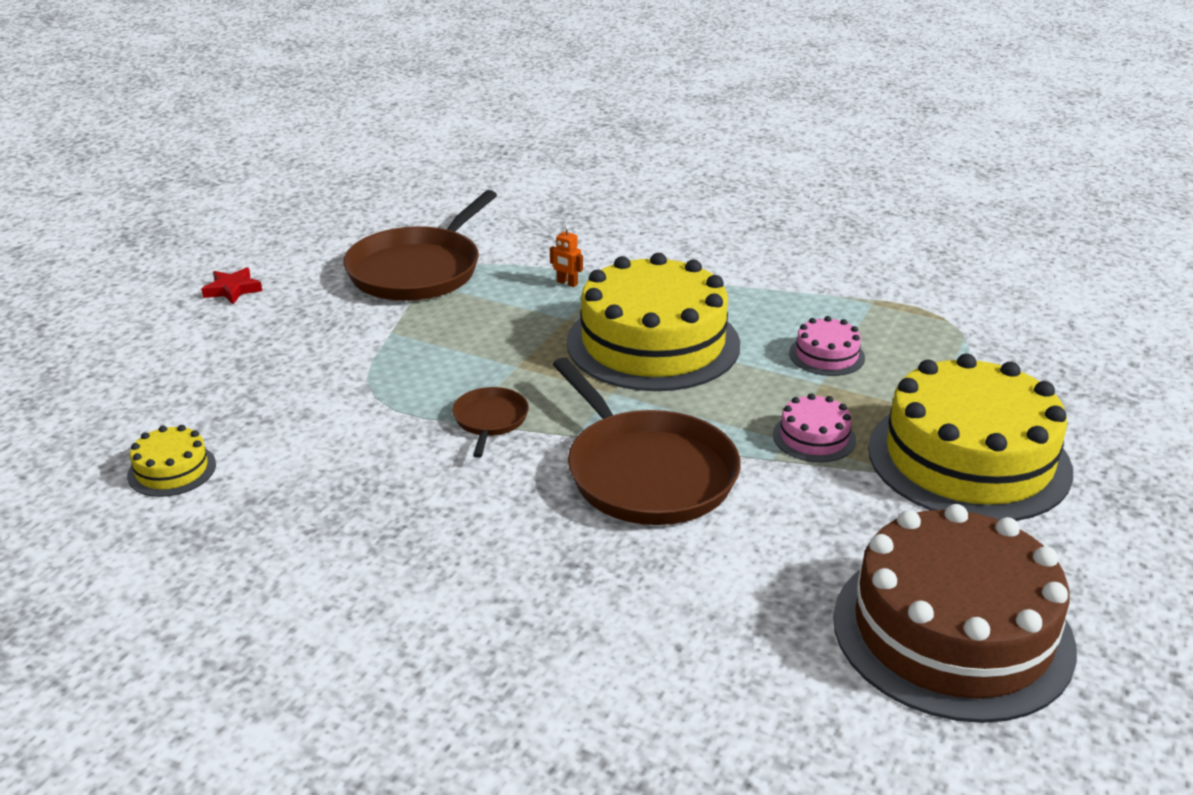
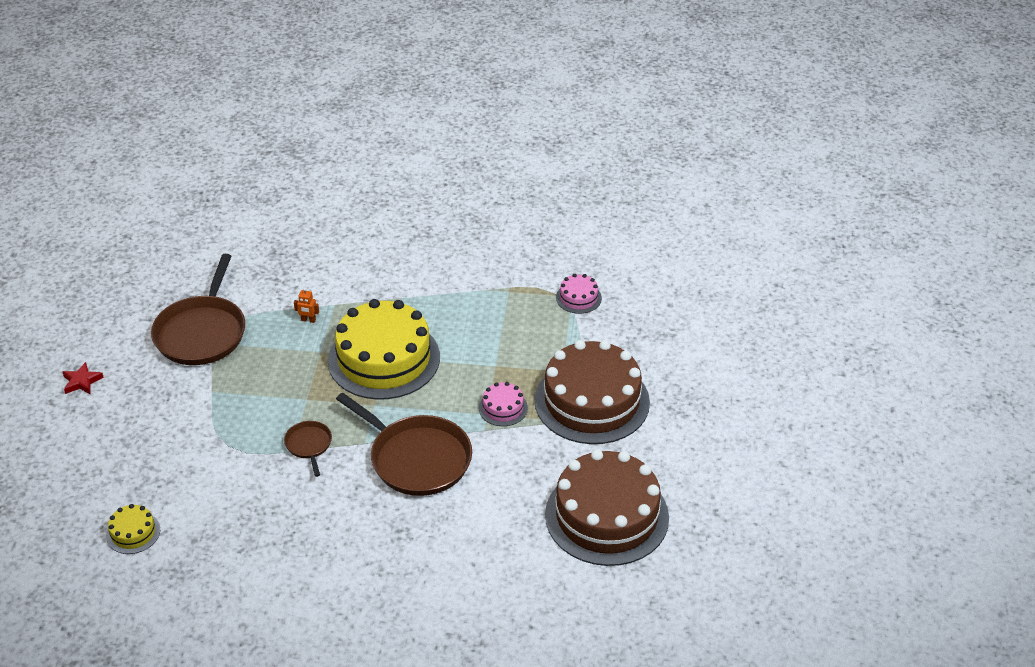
camera: 20 degrees left, 10 degrees up
pink cake [789,316,865,376] -> pink cake moved to [556,274,602,314]
yellow cake [868,354,1073,521] -> brown cake [535,340,650,444]

